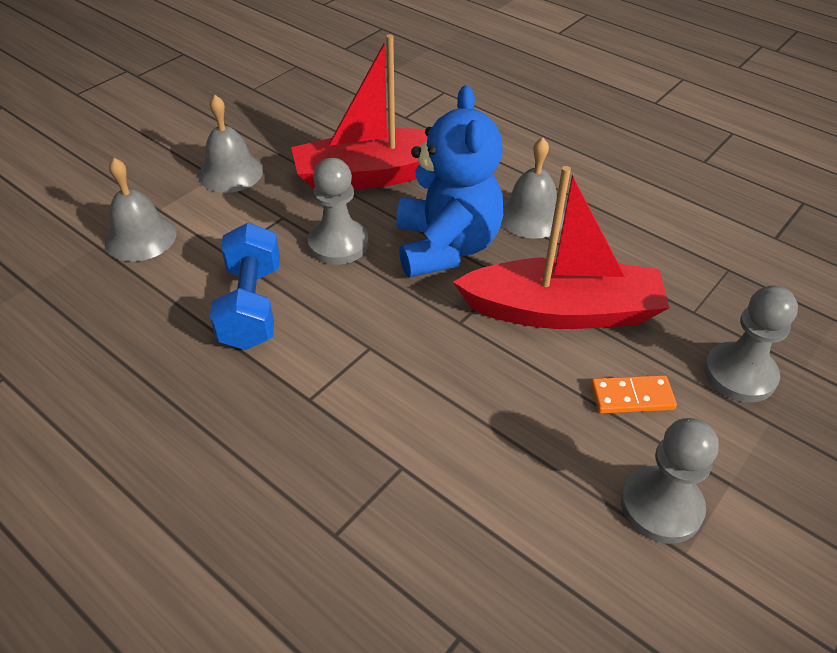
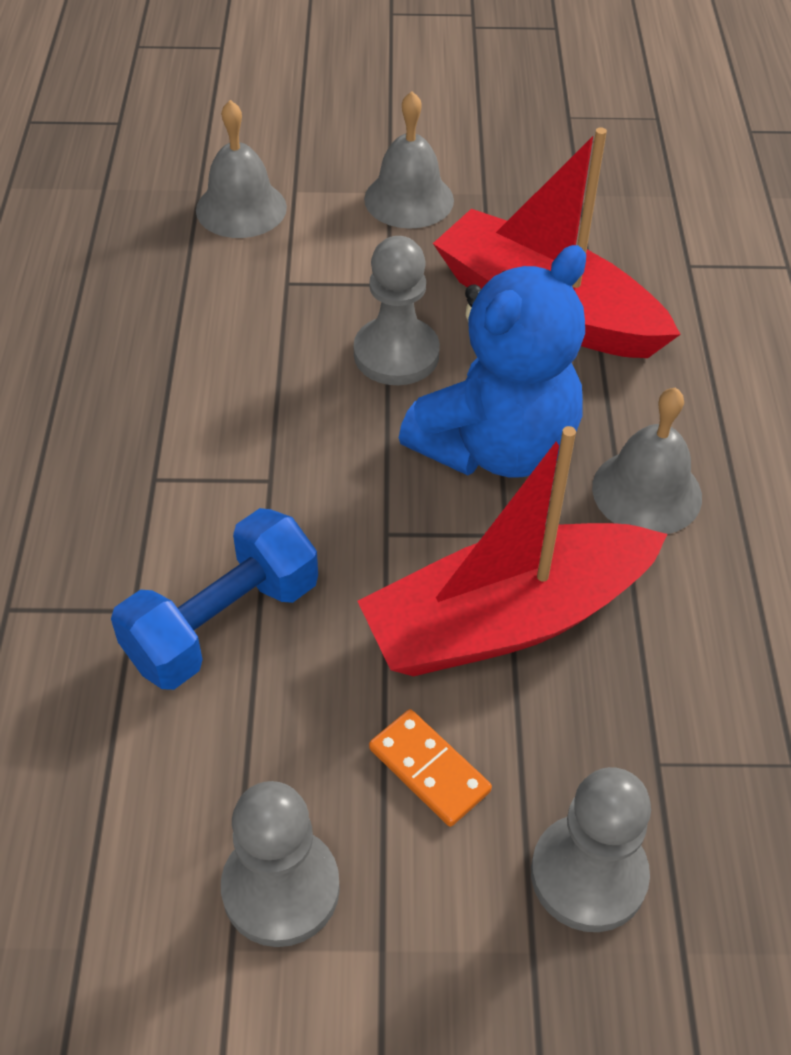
camera: 50 degrees right, 5 degrees up
blue dumbbell [210,223,280,350] -> blue dumbbell moved to [111,508,318,690]
red boat [453,166,669,329] -> red boat turned 105 degrees clockwise [357,426,667,676]

